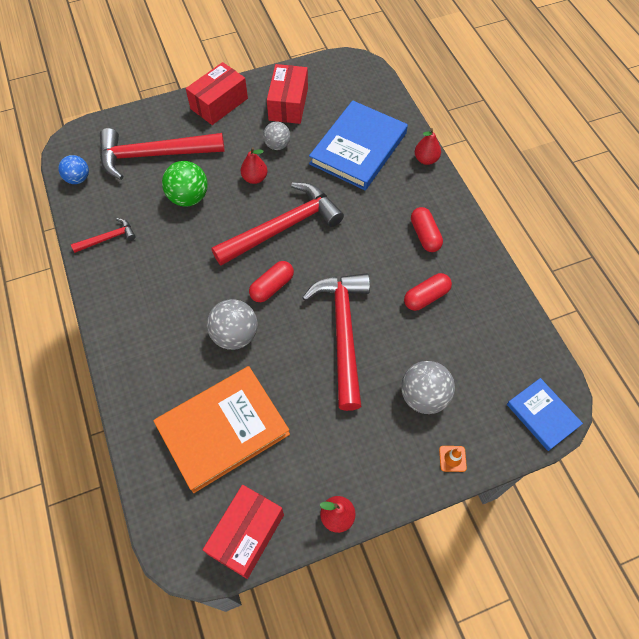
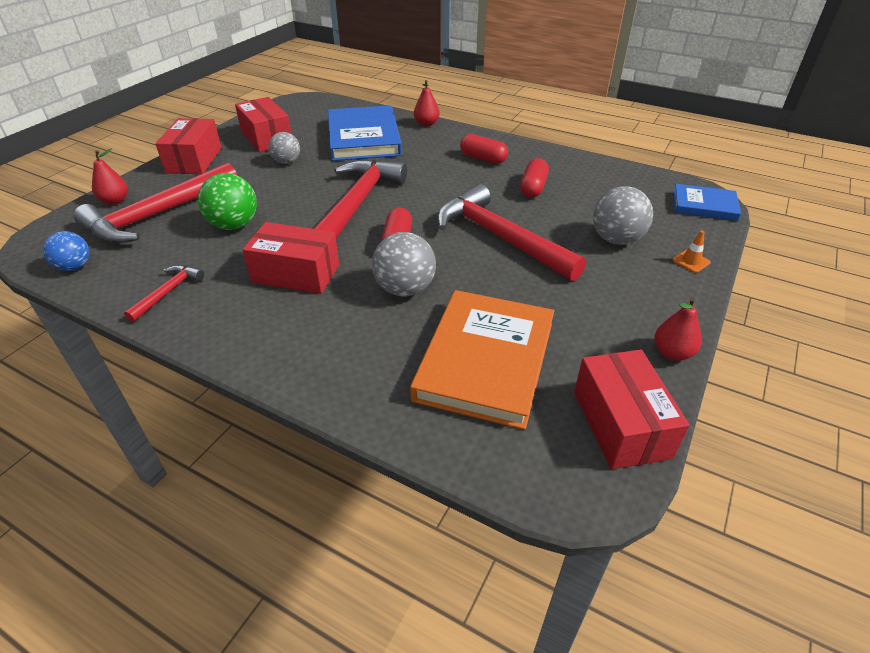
camera: 40 degrees left, 20 degrees down
red pear [241,147,267,184] -> red pear moved to [92,148,128,205]
none -> red box [242,222,339,294]

